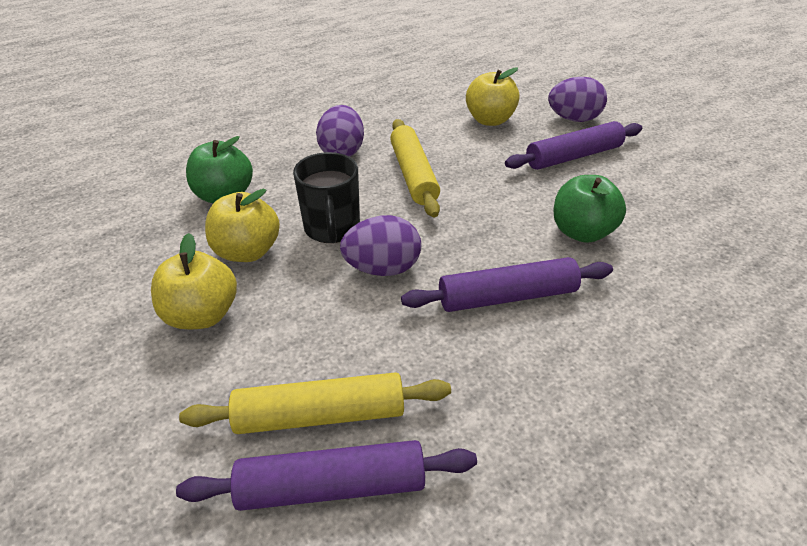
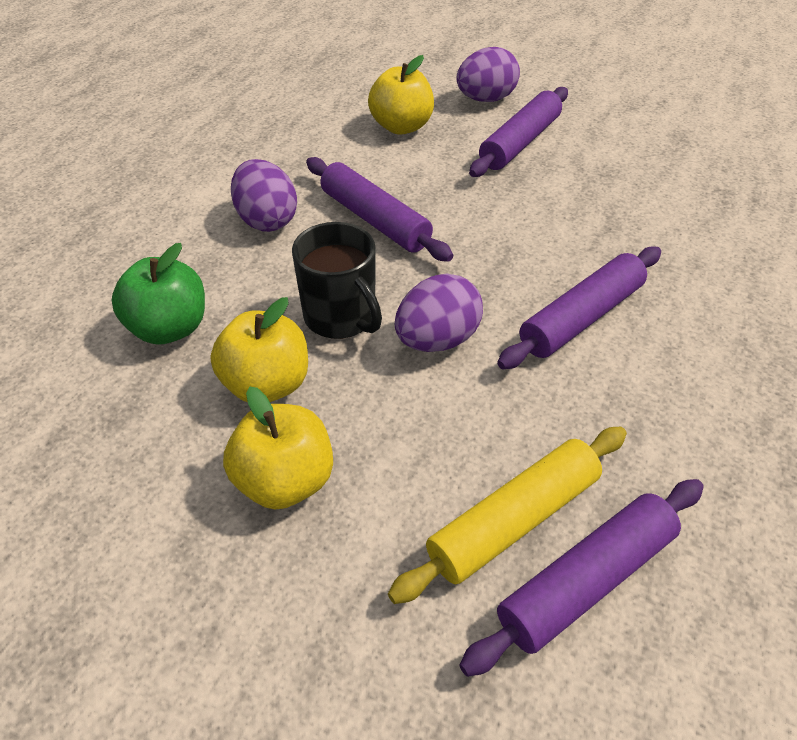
camera: 30 degrees left, 5 degrees up
yellow rolling pin [390,119,440,217] -> purple rolling pin [306,157,453,262]
green apple [553,175,626,243] -> none

